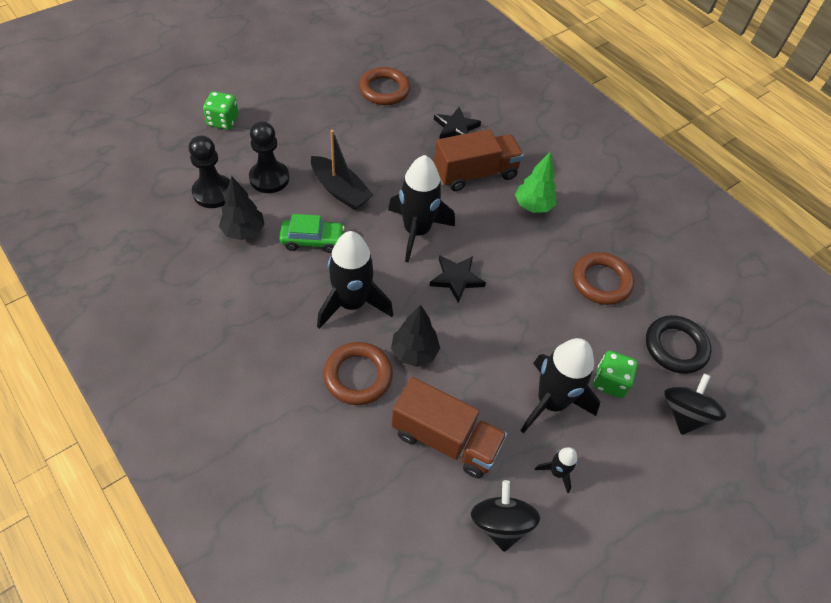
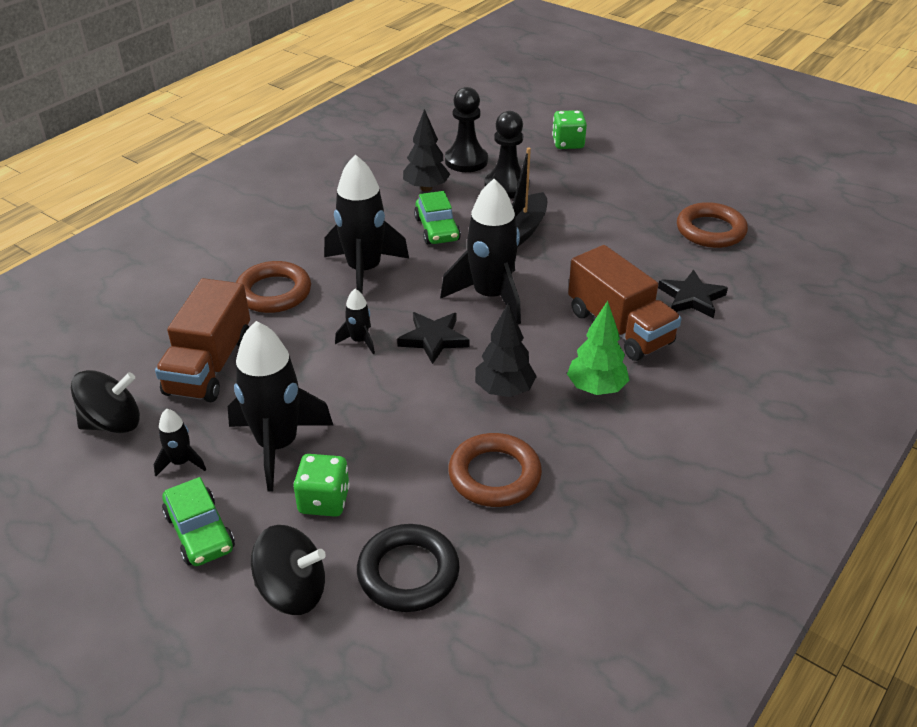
camera: 80 degrees right, 15 degrees down
black tree [391,305,440,367] -> black tree moved to [475,303,537,397]
none -> green car [162,477,235,566]
none -> black rocket [335,289,375,354]

